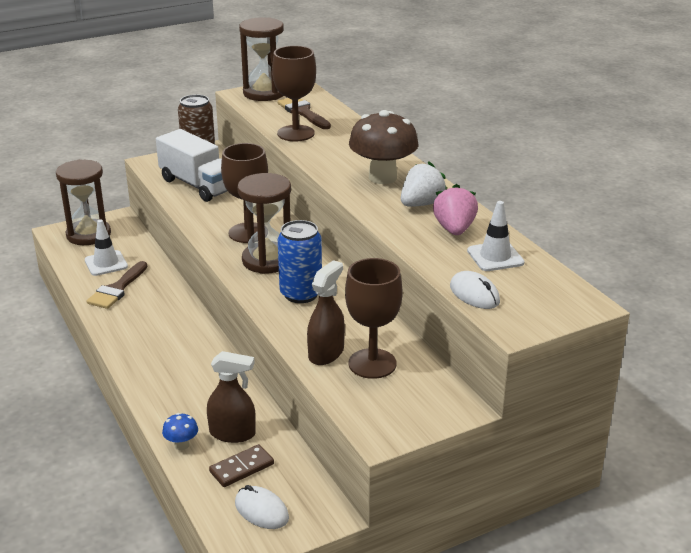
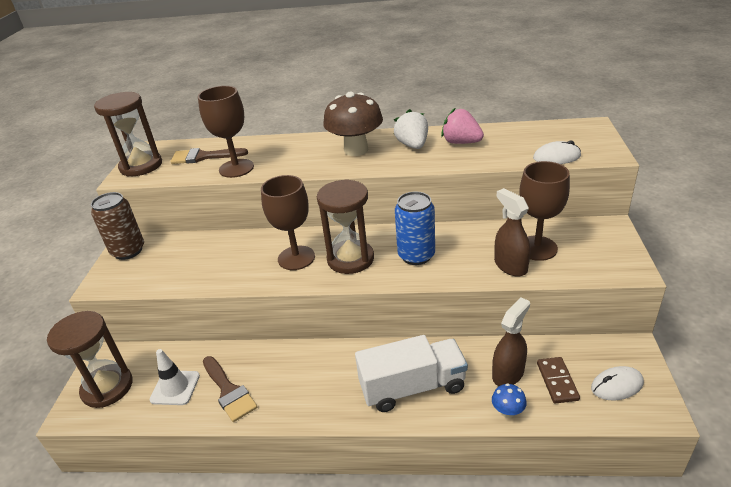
camera: 55 degrees left, 5 degrees up
white truck [156,129,227,202] -> white truck moved to [355,335,468,412]
white traffic cone [467,201,525,271] -> none

